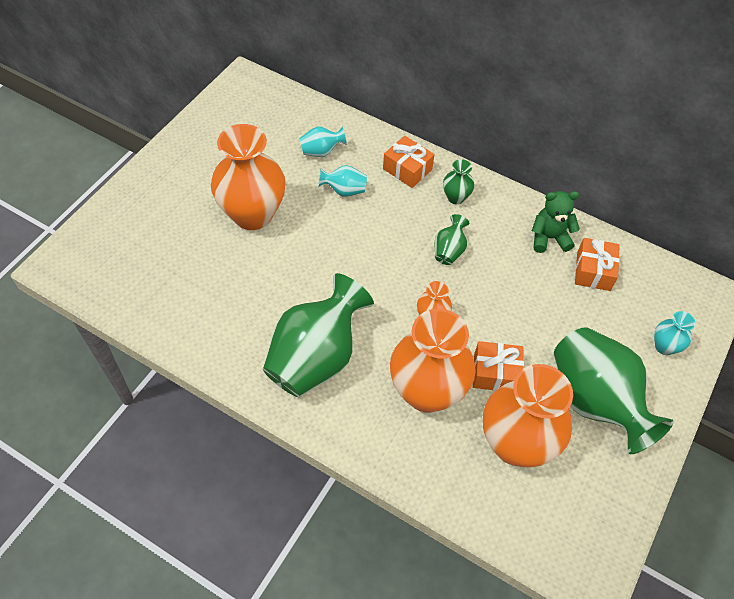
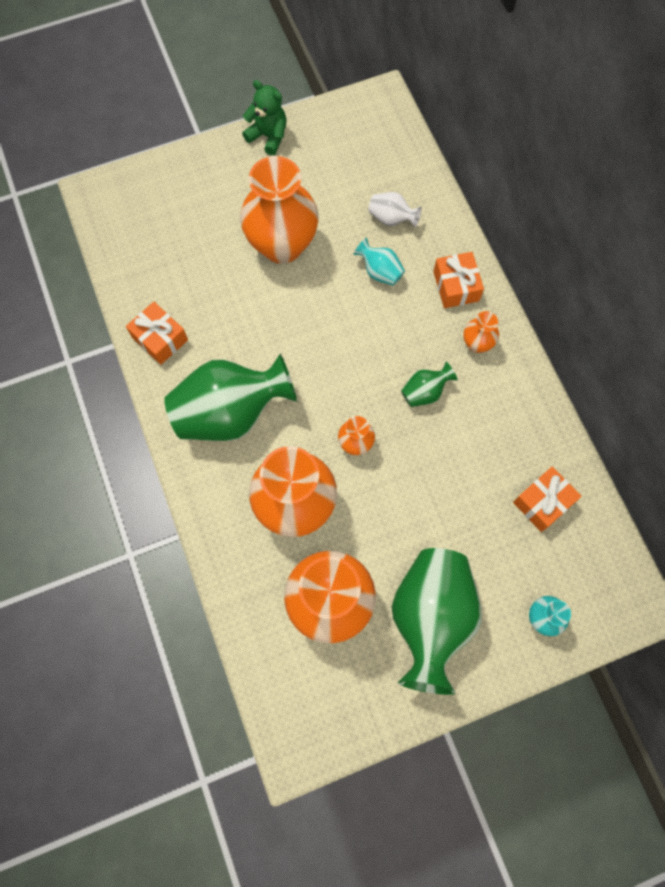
camera: 40 degrees right, 15 degrees up
turquoise vase [299,126,347,157] -> white vase [368,192,422,227]
green vase [443,159,474,204] -> orange vase [464,311,499,353]
orange gift [473,341,524,391] -> orange gift moved to [126,302,188,365]
green teddy bear [532,191,580,253] -> green teddy bear moved to [242,80,287,155]

